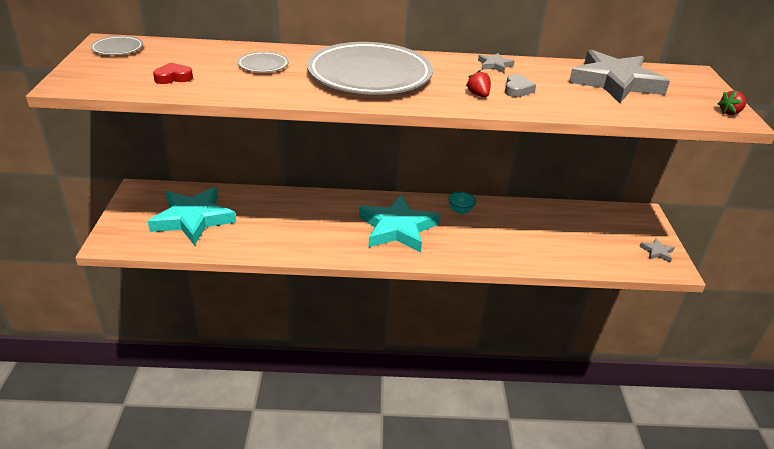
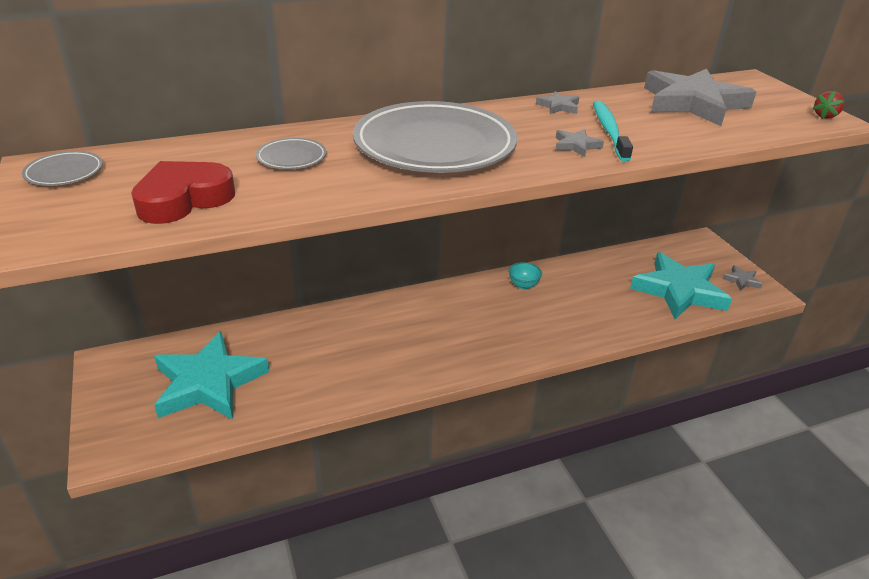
camera: 20 degrees left, 0 degrees up
red heart [153,63,193,84] -> red heart [131,161,235,224], size x1.83
turquoise star [359,195,440,253] -> turquoise star moved to [630,252,732,319]
red strawberry [466,70,491,97] -> grey star [555,129,604,157]
grey heart [505,74,536,97] -> turquoise toothbrush [593,101,633,162]

